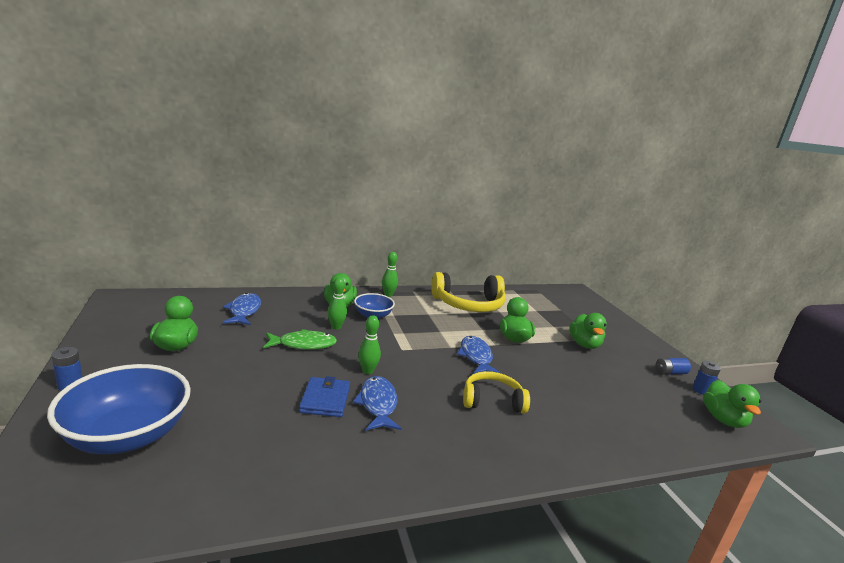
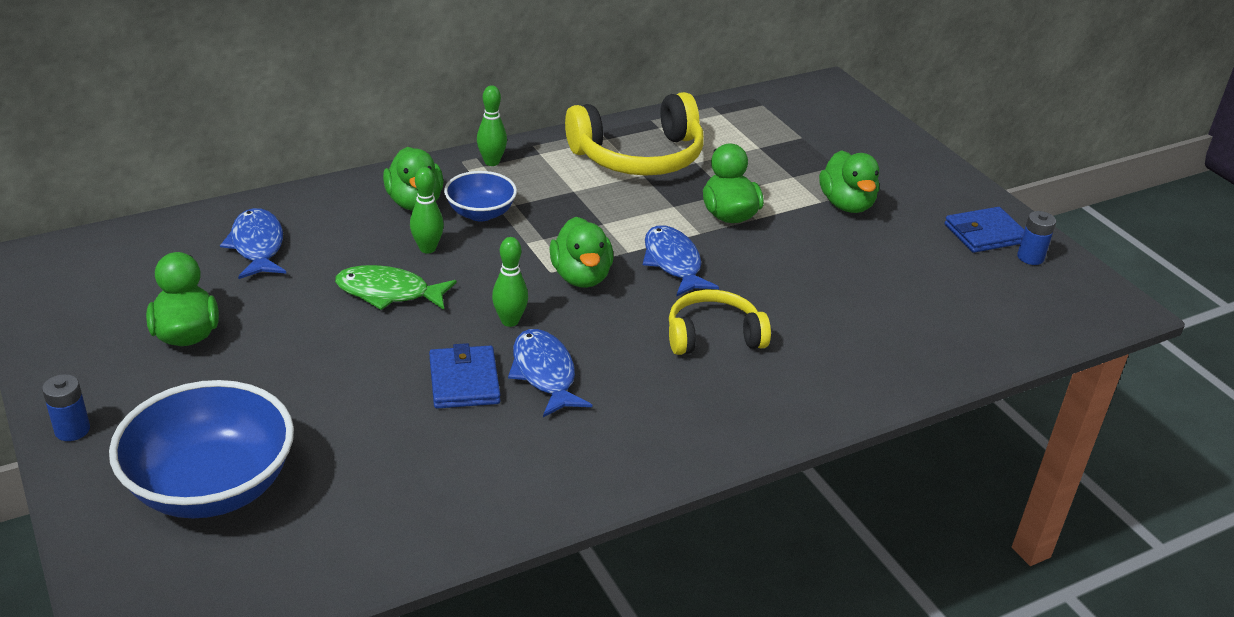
camera: 10 degrees left, 15 degrees up
green fish [263,329,337,350] -> green fish turned 150 degrees counterclockwise [335,265,457,310]
blue battery [656,358,691,375] -> blue wallet [945,207,1024,253]
green duck [703,380,762,428] -> green duck moved to [549,217,614,288]

